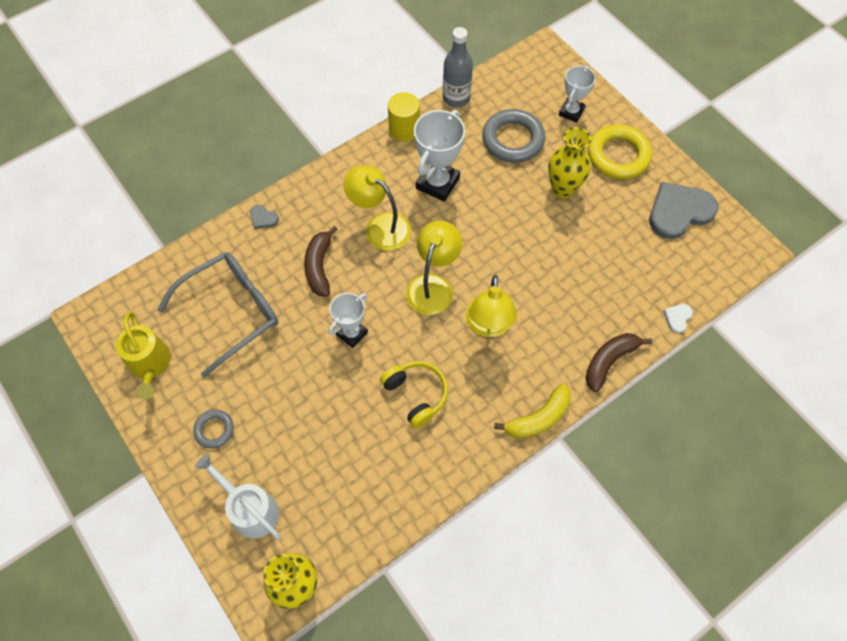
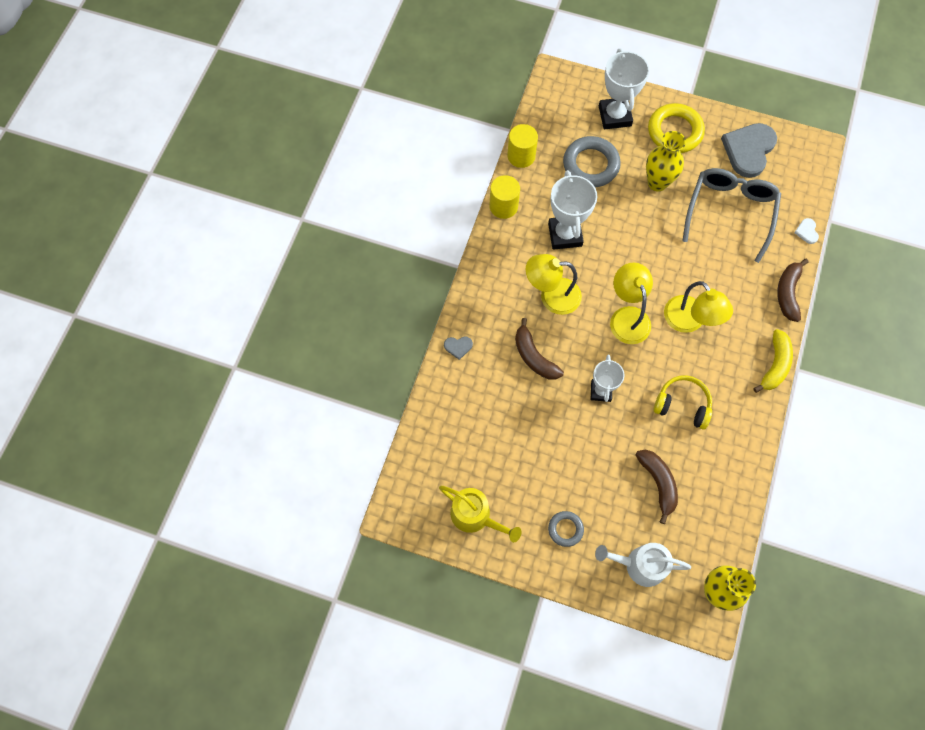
camera: 35 degrees left, 5 degrees up
grey glasses [157,252,278,378] -> grey glasses moved to [682,168,781,263]
grey bottle [443,27,473,107] -> yellow cylinder [507,124,538,168]
white trophy [559,65,596,123] -> white trophy [599,48,650,129], size x1.57
none -> brown banana [636,450,678,524]

